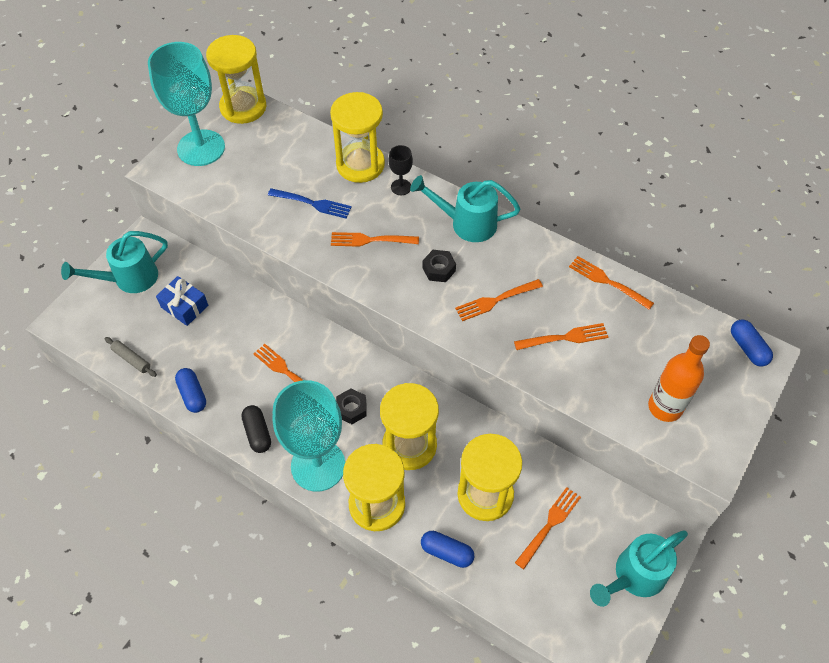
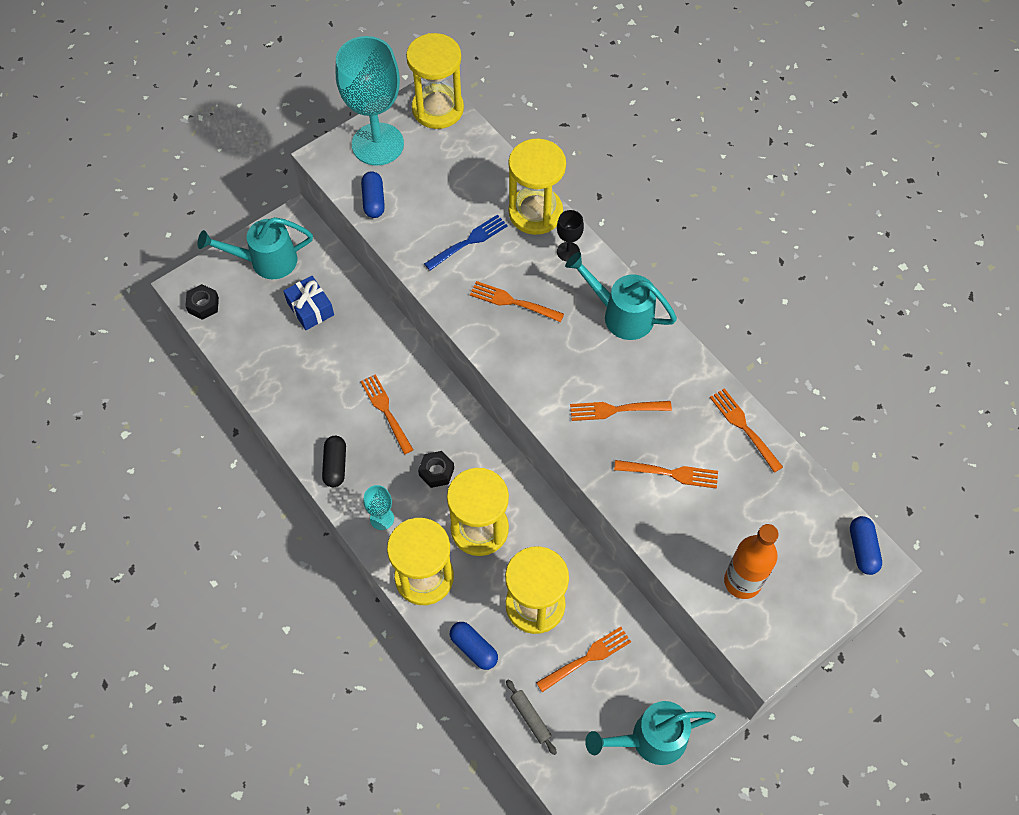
camera: 20 degrees right, 5 degrees up
grey rolling pin [104,337,157,377] -> grey rolling pin moved to [506,679,557,755]
blue capsule [175,368,206,413] -> blue capsule moved to [361,171,385,218]
blue fork [268,188,352,219] -> blue fork turned 75 degrees counterclockwise [424,214,508,271]
turquoise goblet [273,380,345,492] -> turquoise goblet [363,485,394,530], size x0.42
black nut [423,250,456,282] -> black nut moved to [185,284,219,320]

